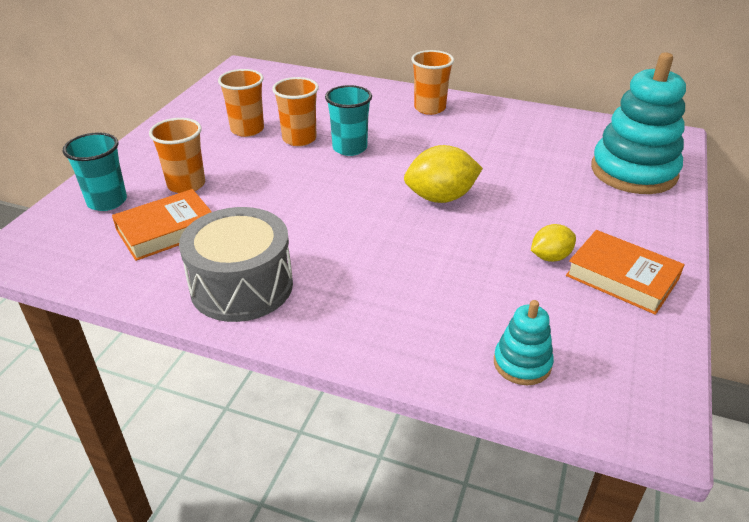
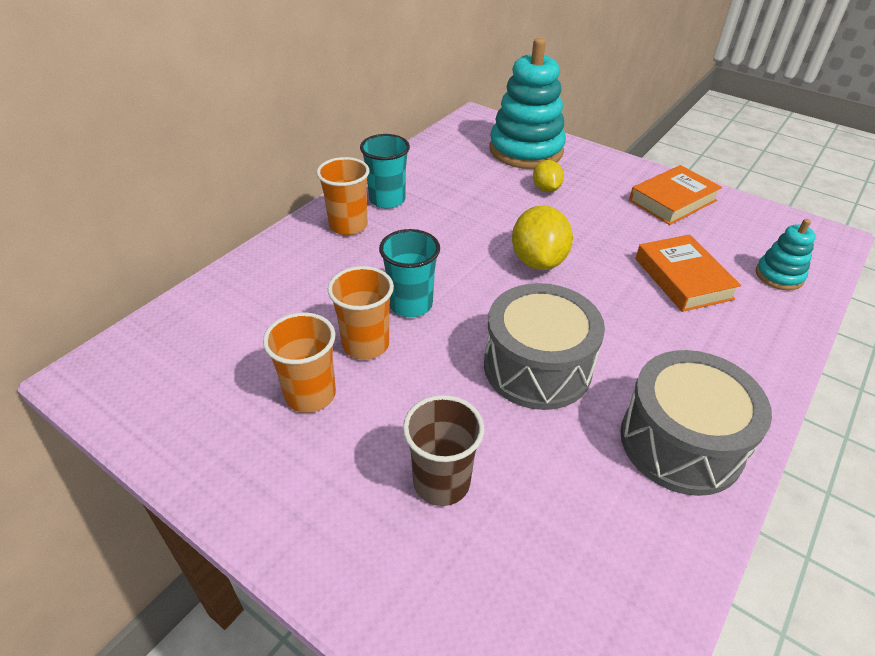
camera: 75 degrees left, 5 degrees up
turquoise cup [63,132,127,211] -> turquoise cup moved to [360,134,410,209]
orange book [112,189,212,261] -> orange book moved to [636,234,741,312]
orange cup [149,118,205,193] -> brown cup [403,395,484,506]
yellow lemon [531,224,576,262] -> yellow lemon moved to [533,160,564,192]
none -> grey drum [484,283,605,410]

